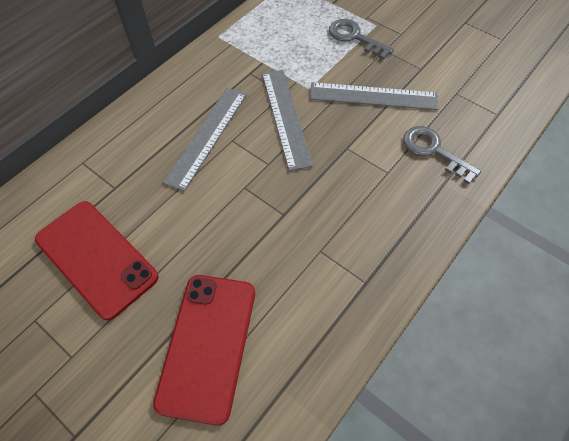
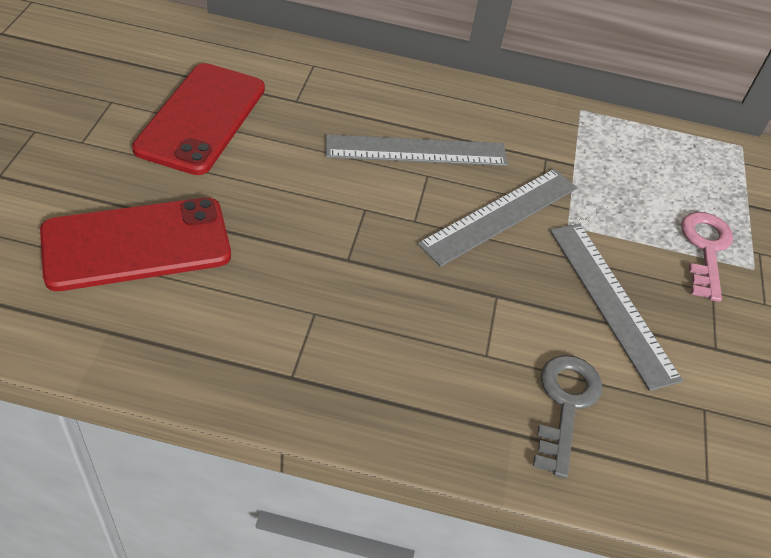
camera: 55 degrees right, 10 degrees down
grey key [329,19,394,60] -> pink key [681,212,733,302]

